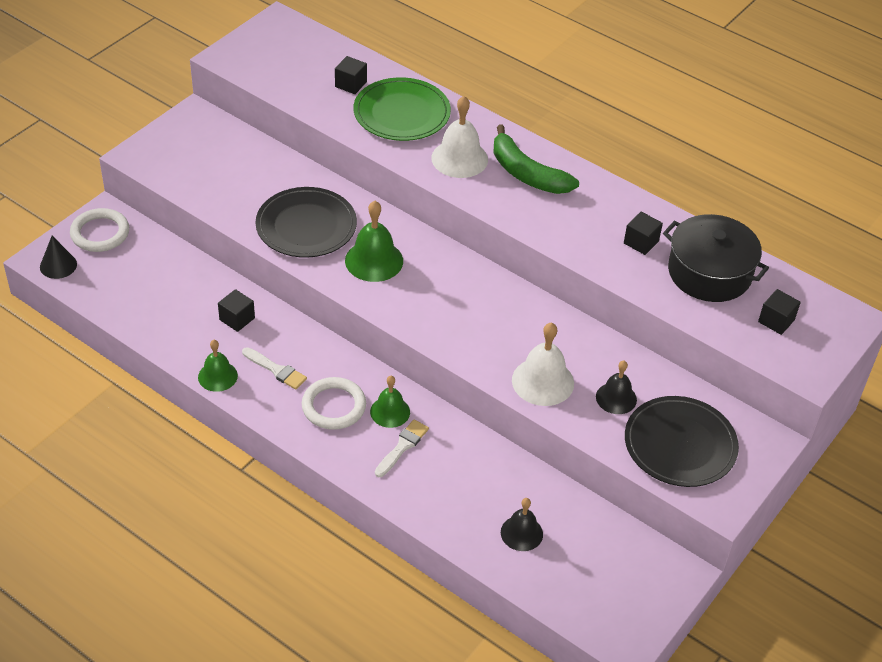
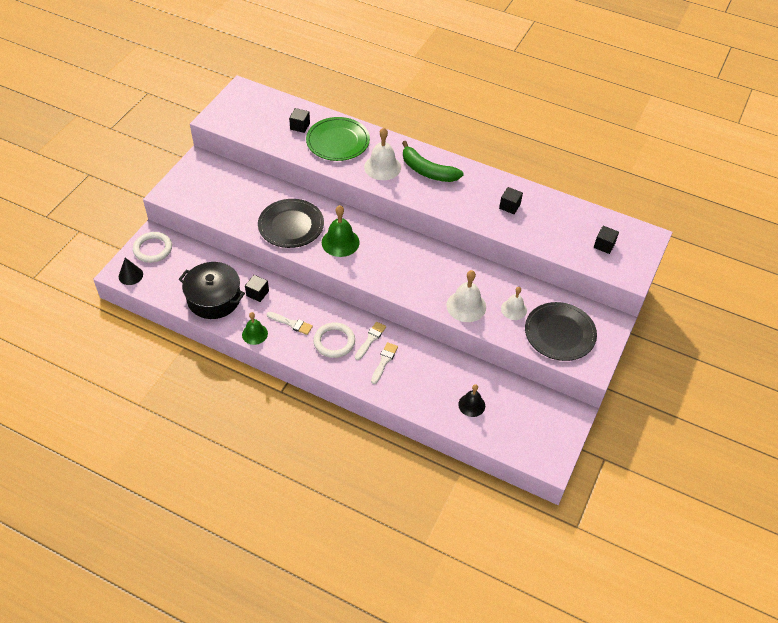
camera: 10 degrees left, 5 degrees up
green bell [370,376,410,428] -> white brush [355,322,386,360]
black bell [596,360,637,414] -> white bell [501,287,527,320]
black pot [663,214,769,302] -> black pot moved to [179,262,245,319]

